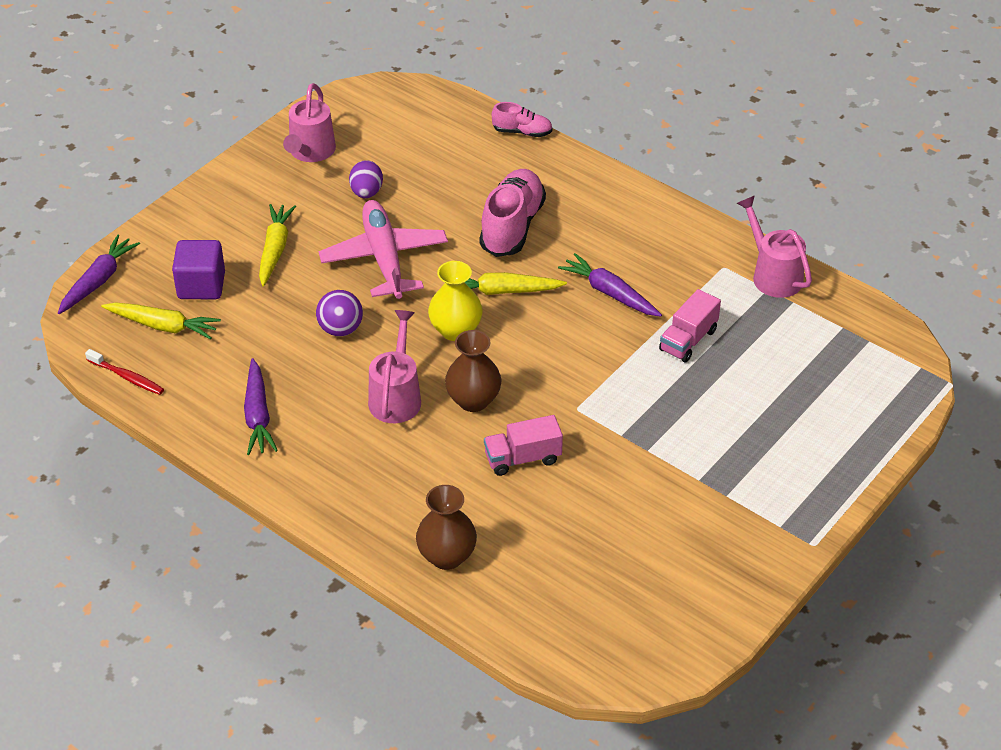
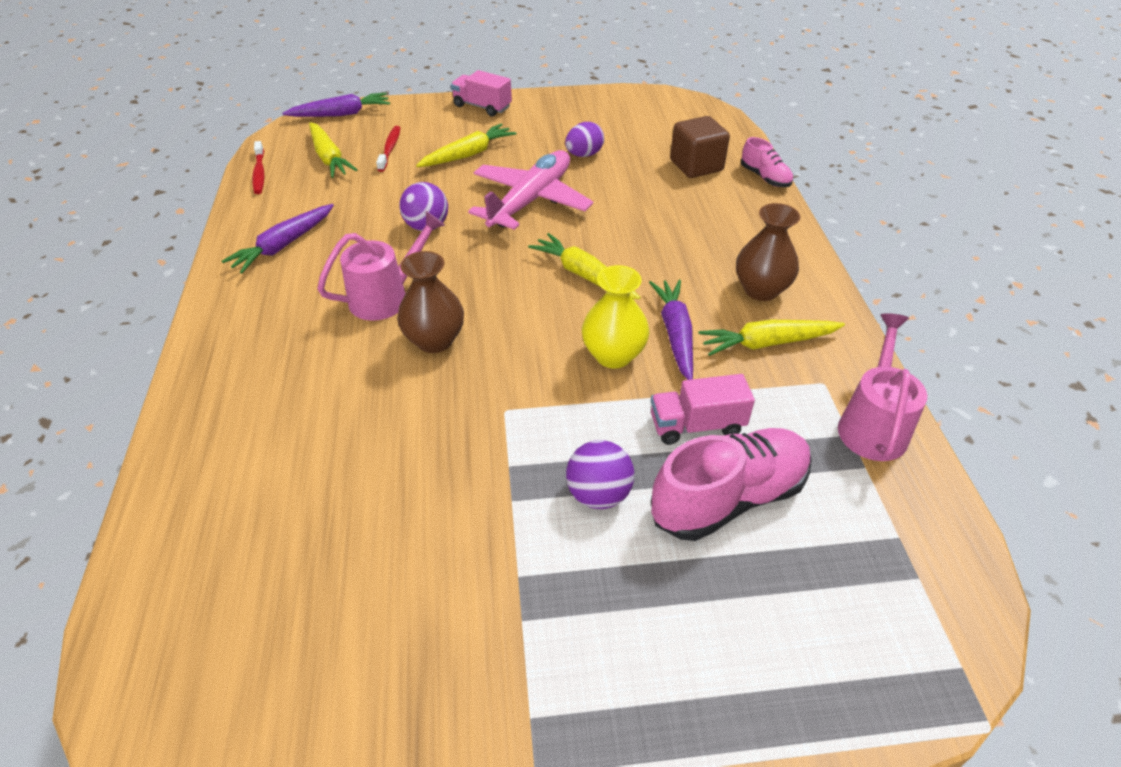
camera: 45 degrees right, 0 degrees up
purple cube [172,240,225,299] -> red toothbrush [376,126,400,172]
pink watering can [283,83,336,162] -> none
brown vase [416,485,477,570] -> brown vase moved to [736,203,801,301]
yellow vase [428,261,483,341] -> yellow vase moved to [582,265,649,368]
pink shoe [479,169,546,257] -> pink shoe moved to [651,428,812,541]
pink truck [484,415,563,476] -> pink truck moved to [451,70,512,116]
none -> purple ball [566,440,635,509]
none -> brown cube [670,116,730,178]
none -> yellow carrot [698,320,845,356]

